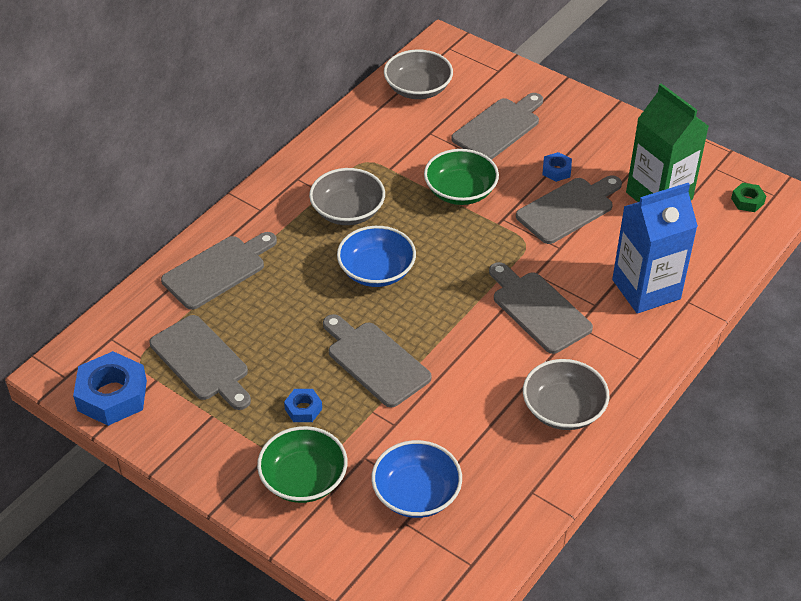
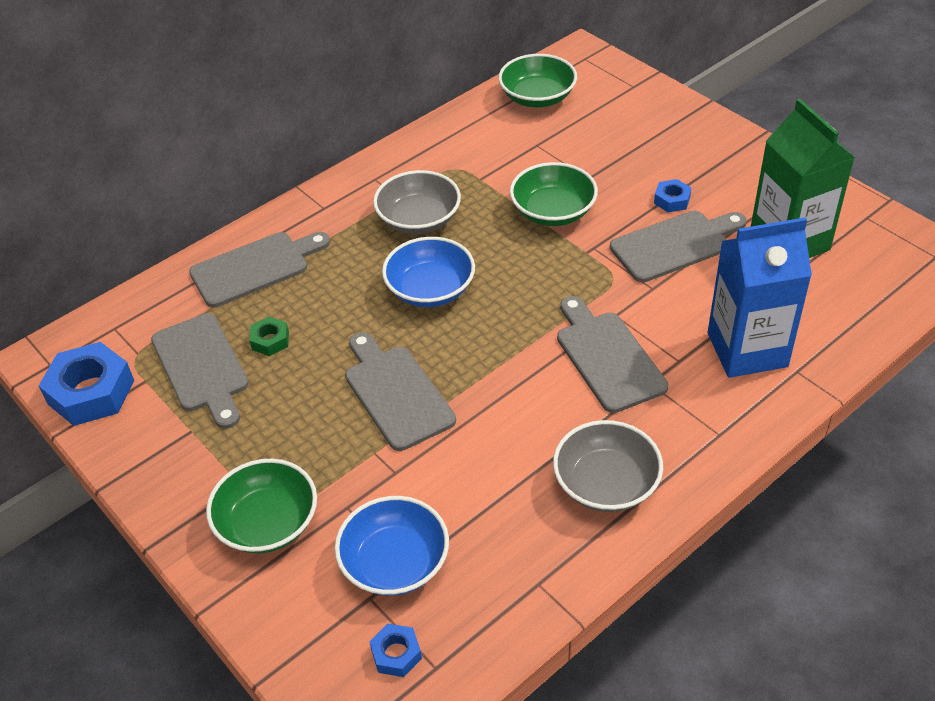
camera: 15 degrees right, 0 degrees up
blue nut [284,389,322,422] -> blue nut moved to [370,624,422,677]
grey bowl [384,50,453,99] -> green bowl [498,54,577,107]
grey cutting board [451,93,543,160] -> none
green nut [731,183,766,212] -> green nut moved to [249,317,289,356]

